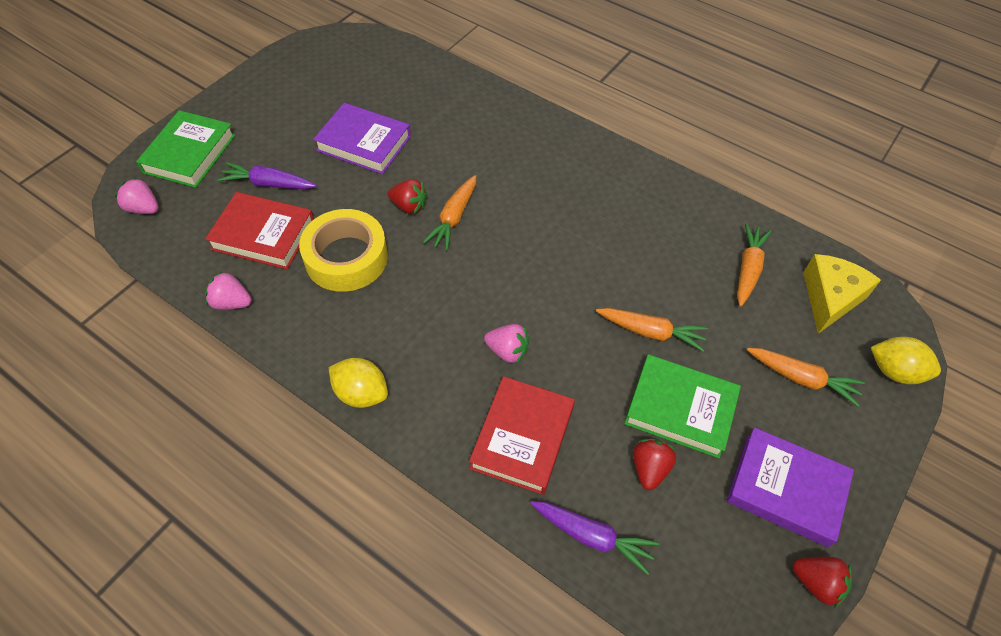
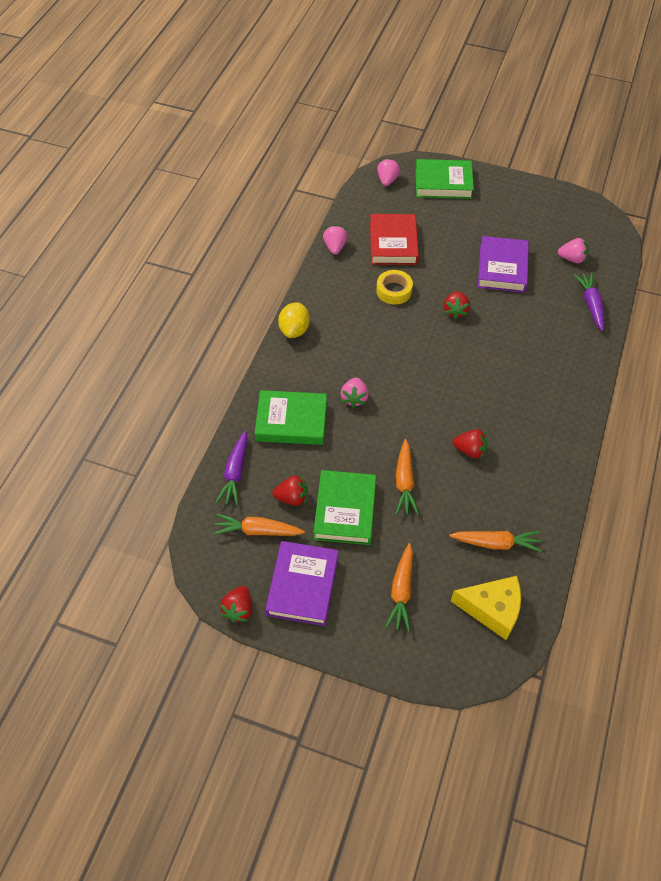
camera: 75 degrees right, 0 degrees up
purple carrot [217,162,316,189] -> purple carrot moved to [574,272,604,331]
yellow tape [299,209,388,292] -> yellow tape [376,270,413,305], size x0.60
orange carrot [423,175,476,251] -> orange carrot moved to [213,514,305,536]
red book [469,376,575,495] -> green book [255,390,327,445]
yellow lemon [871,337,941,384] -> none
none -> red strawberry [453,429,487,459]
none -> pink strawberry [558,238,588,263]

